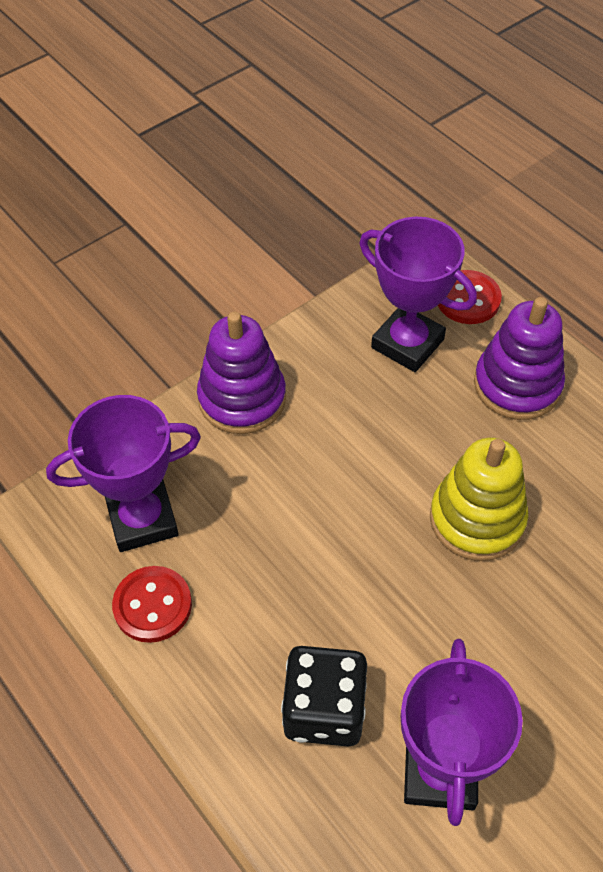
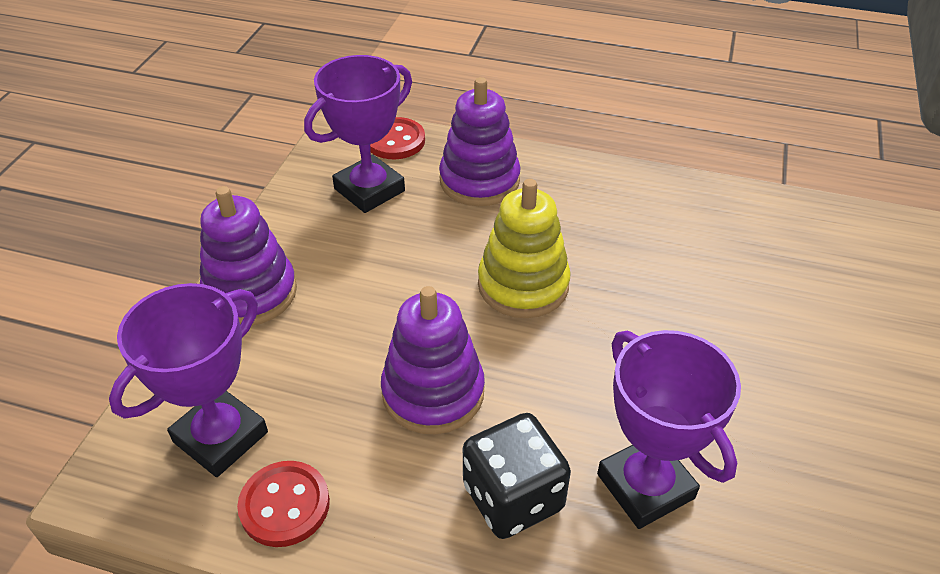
camera: 35 degrees left, 10 degrees down
purple trophy [360,217,477,372] -> purple trophy turned 45 degrees counterclockwise [304,55,412,213]
none -> purple stacking toy [381,286,485,435]

